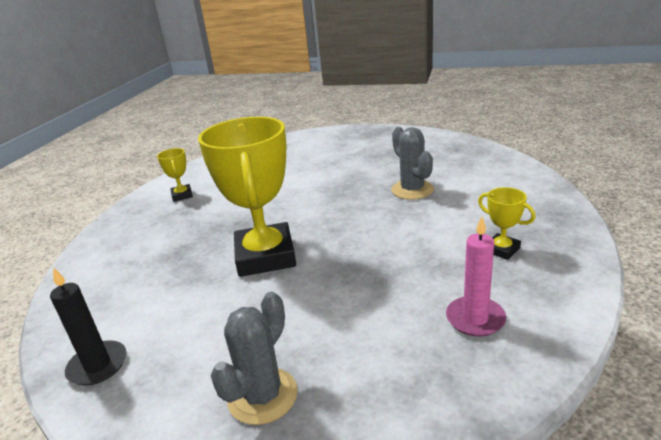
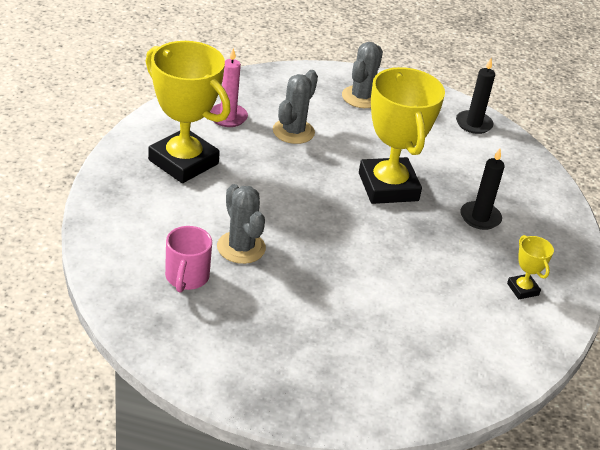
camera: 170 degrees right, 10 degrees up
yellow trophy [478,187,536,260] -> yellow trophy [146,41,231,183], size x2.28
none -> pink mug [165,226,212,293]
none -> grey cactus [273,70,318,144]
none -> black candle [460,148,505,230]

